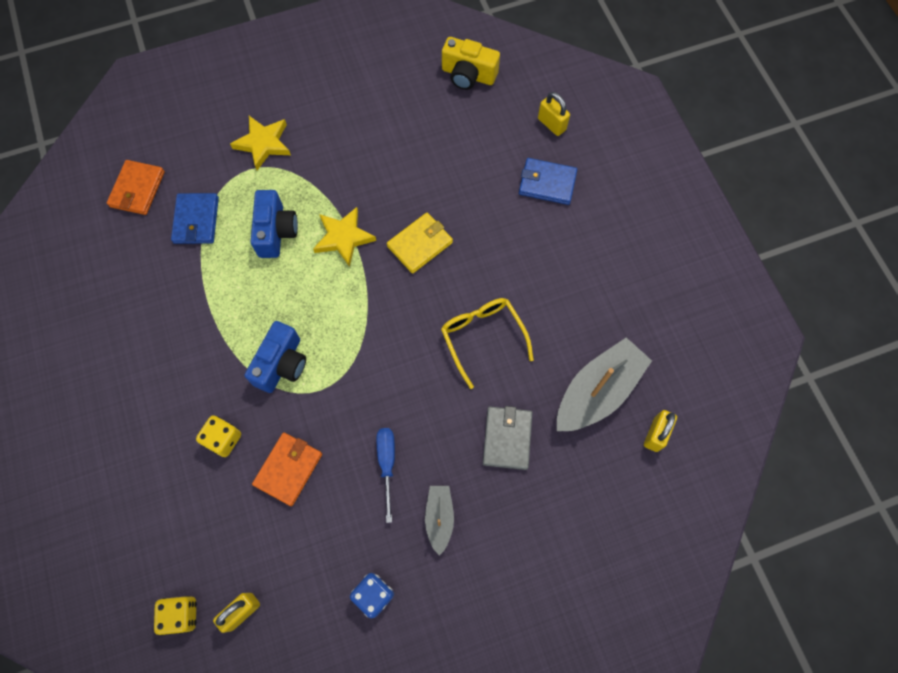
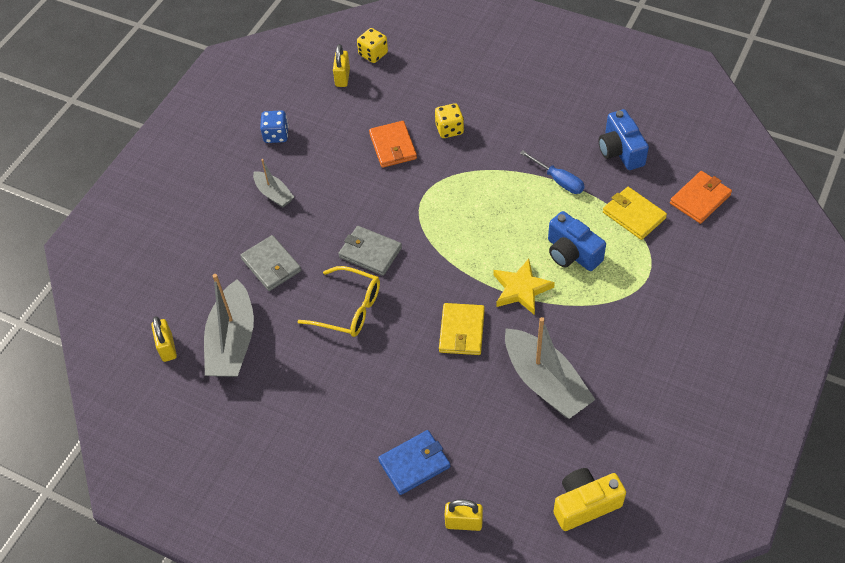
camera: 140 degrees right, 15 degrees down
orange wallet [107,160,165,215] -> orange wallet turned 75 degrees clockwise [670,171,732,224]
blue wallet [171,193,219,244] -> yellow wallet [603,187,667,240]
yellow star [230,116,291,170] -> none
blue camera [244,321,306,393] -> blue camera moved to [599,109,649,170]
blue screwdriver [377,428,395,523] -> blue screwdriver moved to [520,150,585,194]
none -> grey wallet [338,226,402,276]
none -> grey boat [505,317,596,419]

